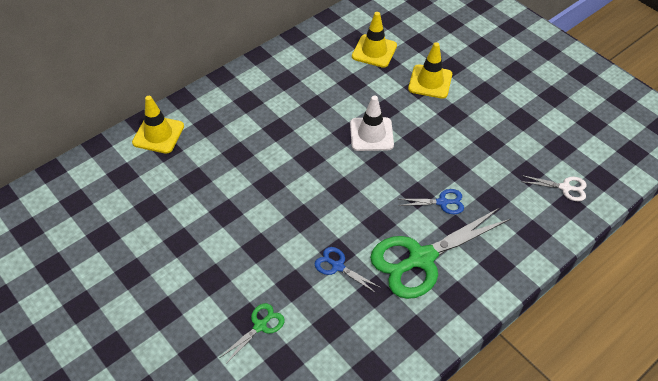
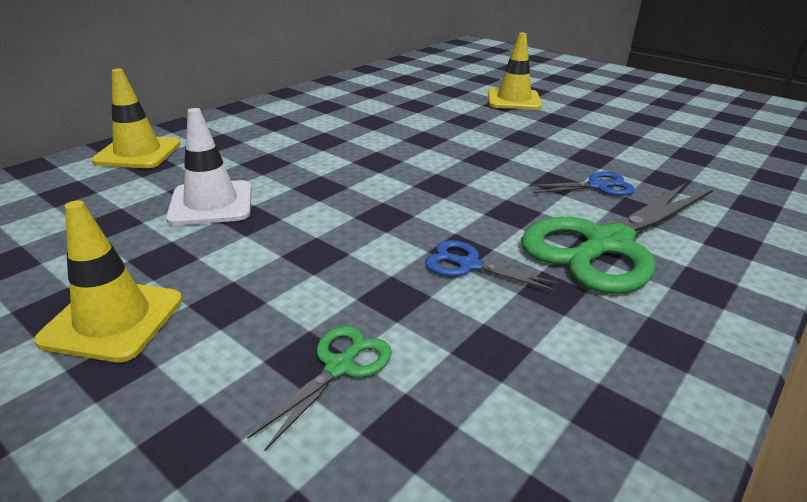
camera: 10 degrees left, 20 degrees down
white traffic cone [350,95,394,151] -> white traffic cone moved to [166,108,251,226]
yellow traffic cone [352,12,397,68] -> yellow traffic cone moved to [34,200,182,362]
white scissors [520,175,587,201] -> none

